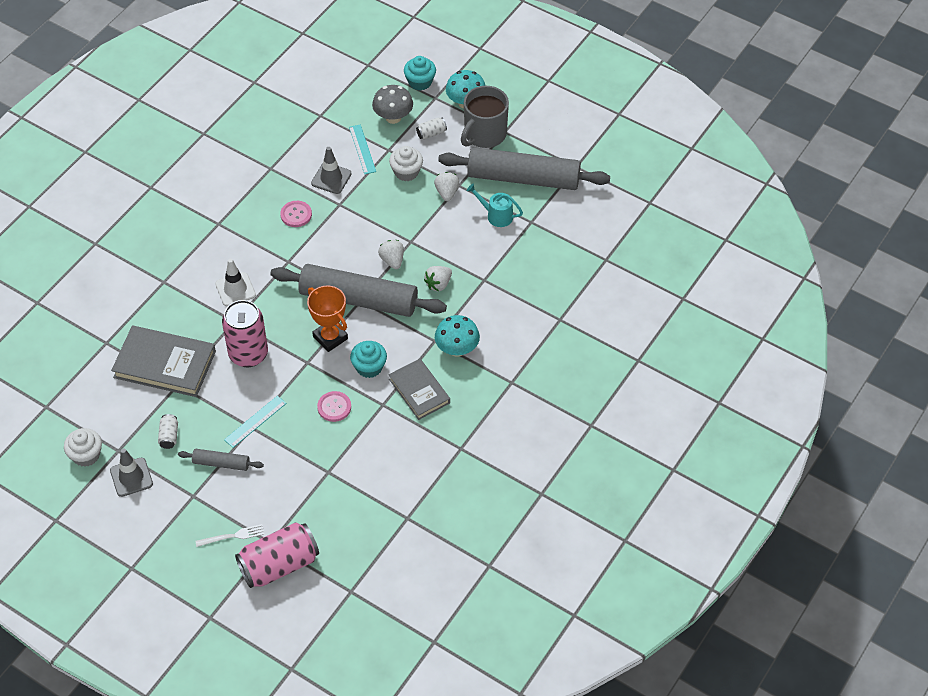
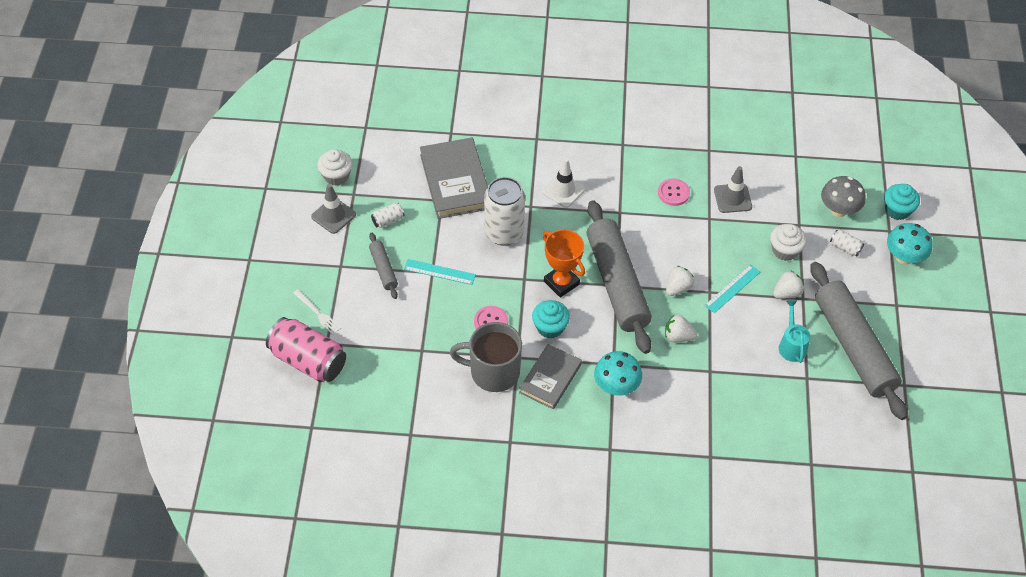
camera: 60 degrees right, 0 degrees up
pink can [222,300,268,367] -> white can [484,177,525,246]
orange trophy [307,285,348,352] -> orange trophy turned 60 degrees counterclockwise [543,229,585,298]
turquoise ruler [349,124,376,174] -> turquoise ruler moved to [704,264,760,313]
grey mug [461,86,509,148] -> grey mug moved to [450,322,522,392]

